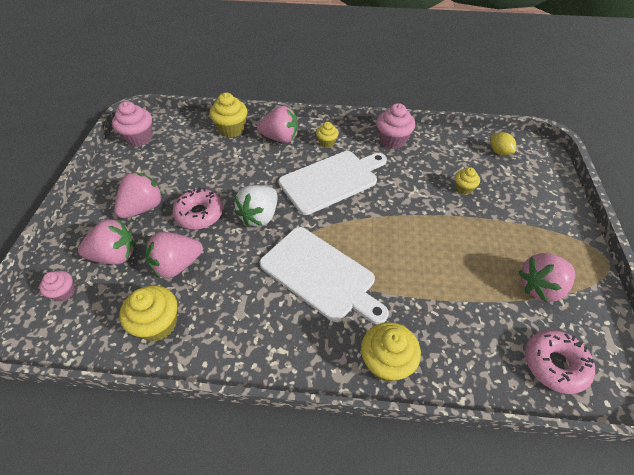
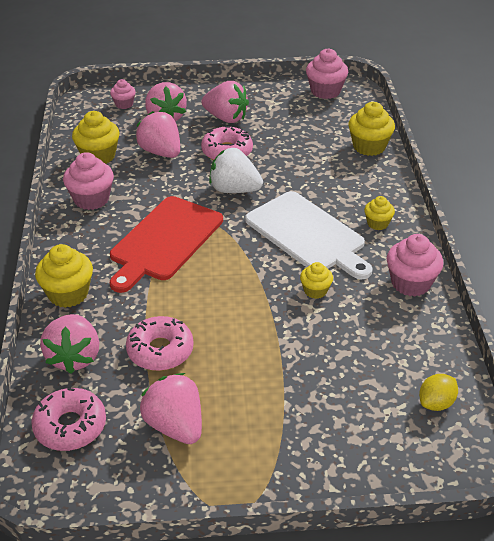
camera: 80 degrees right, 10 degrees down
pink strawberry [257,106,298,143] -> pink strawberry moved to [40,314,99,374]
white cutting board [259,227,389,324] -> red cutting board [110,196,223,293]
yellow cupcake [455,167,480,195] -> yellow cupcake moved to [300,262,333,299]
none -> pink cupcake [63,152,114,210]
none -> pink donut [126,316,194,371]

